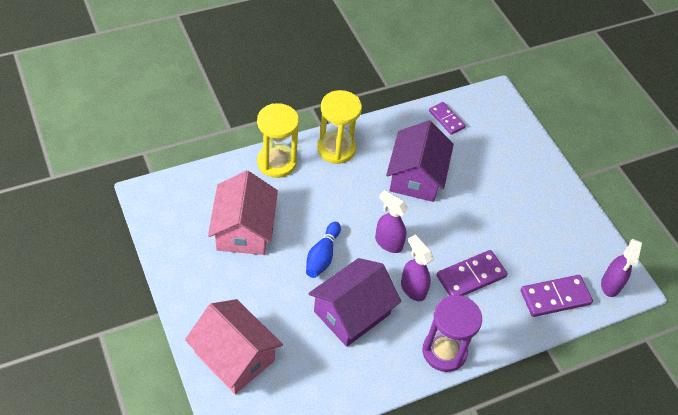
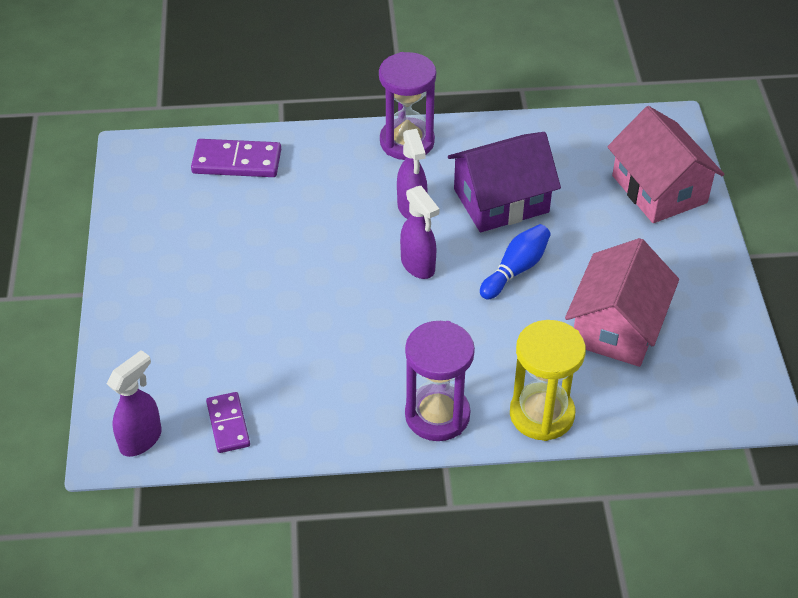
camera: 155 degrees left, 5 degrees down
yellow hourglass [317,90,362,164] -> purple hourglass [405,321,475,441]
purple house [386,120,454,202] -> none
purple domino [437,250,508,296] -> none
purple spray bottle [601,239,642,297] -> purple spray bottle moved to [107,350,162,457]

